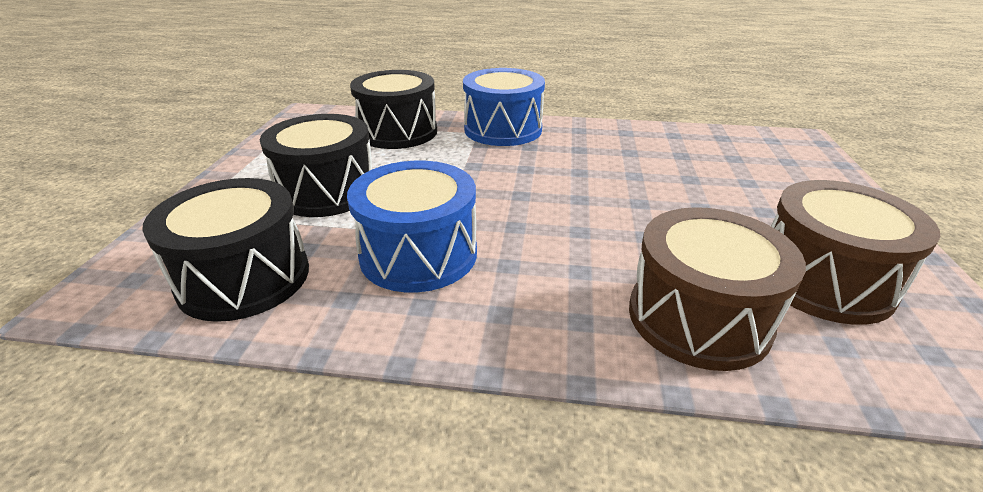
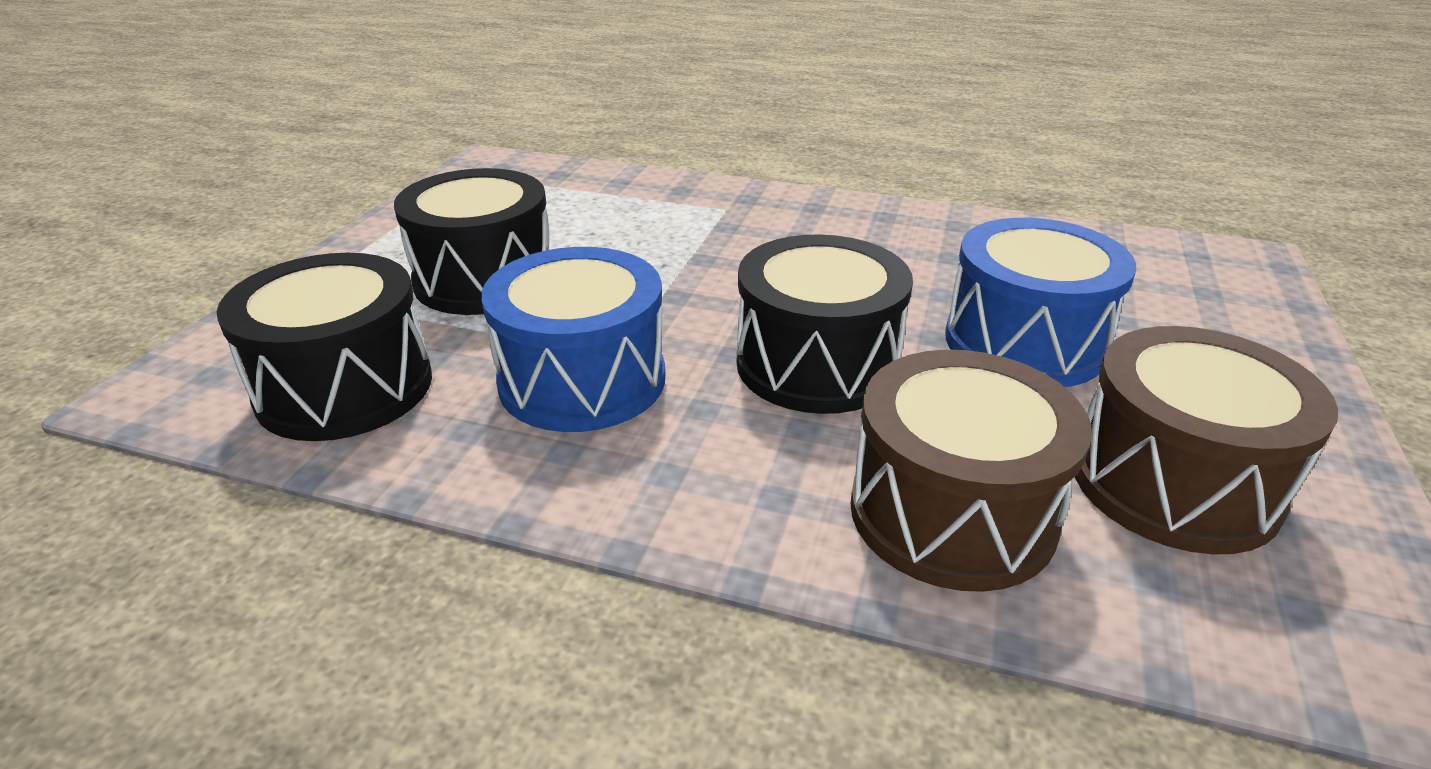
camera: 10 degrees right, 0 degrees up
black drum [350,70,437,149] -> black drum moved to [737,234,913,414]
blue drum [463,68,545,146] -> blue drum moved to [945,218,1136,387]

